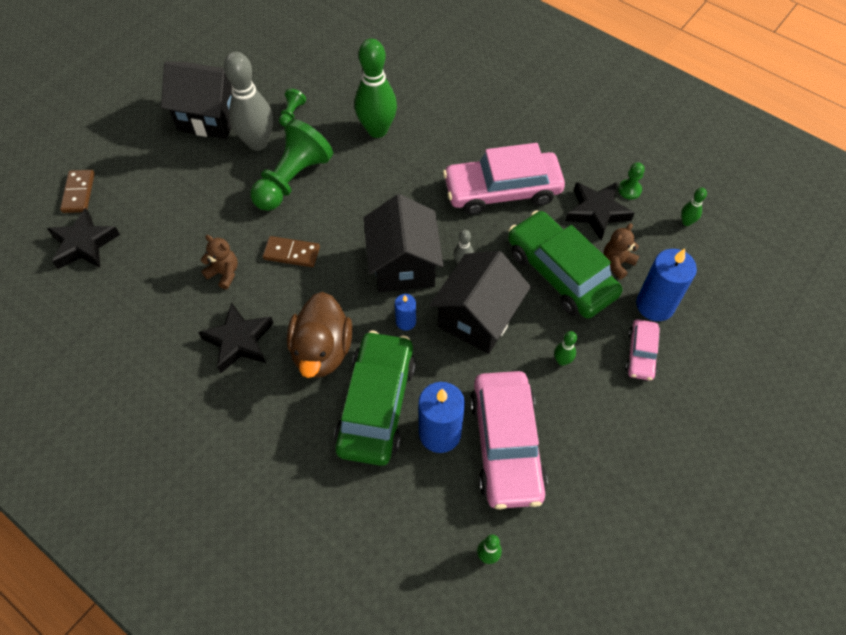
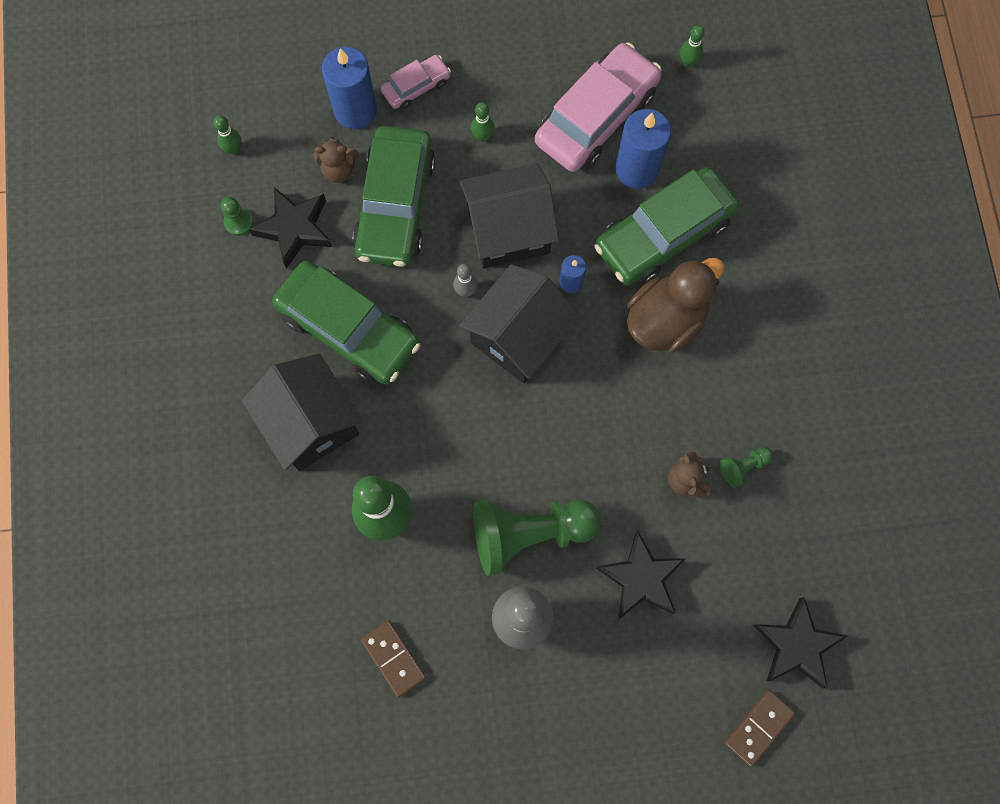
camera: 135 degrees left, 15 degrees up
black house [161,62,232,139] -> black house moved to [242,353,363,471]
black star [198,302,274,373] -> black star moved to [596,530,686,619]
brown domino [263,236,320,267] -> brown domino moved to [361,620,426,697]
green pawn [279,88,306,127] -> green pawn moved to [720,447,773,488]
pink car [443,143,565,215] -> green car [272,261,421,385]

